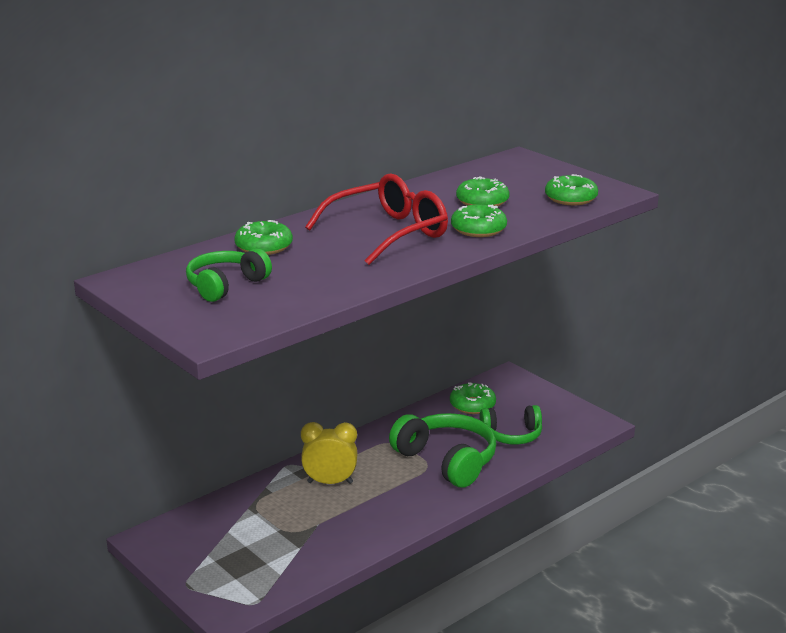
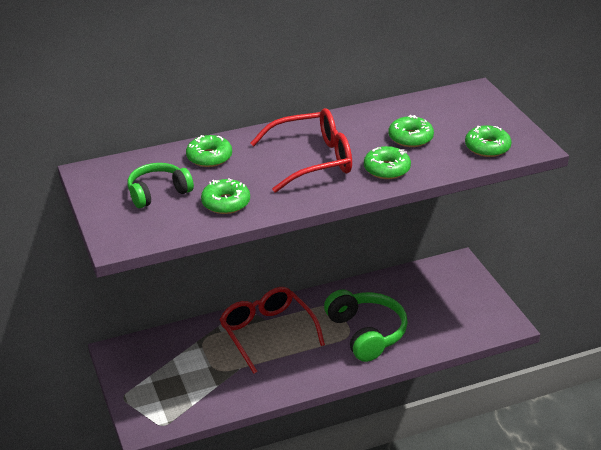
camera: 20 degrees right, 10 degrees up
yellow clock [301,422,358,484] -> red glasses [220,287,325,374]
green donut [450,383,496,414] -> green donut moved to [201,178,250,214]
green headphones [480,405,542,444] -> none

